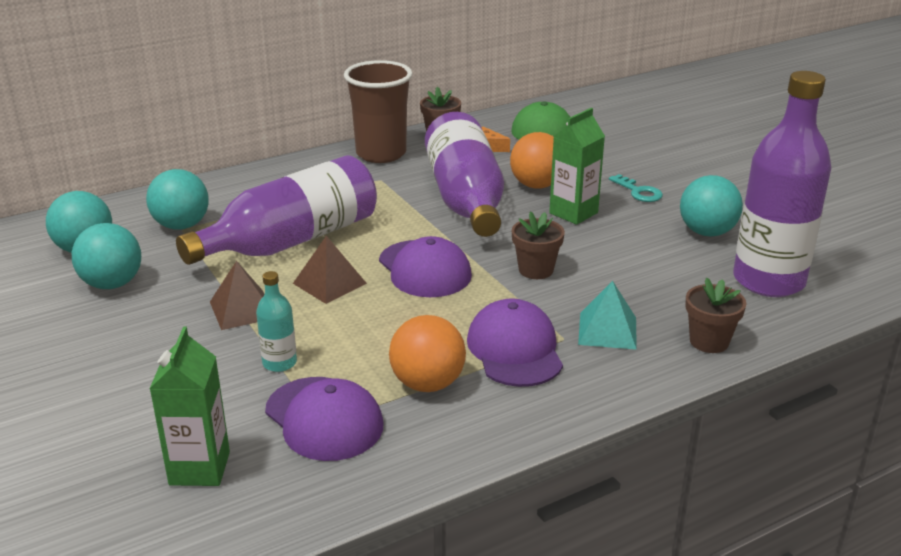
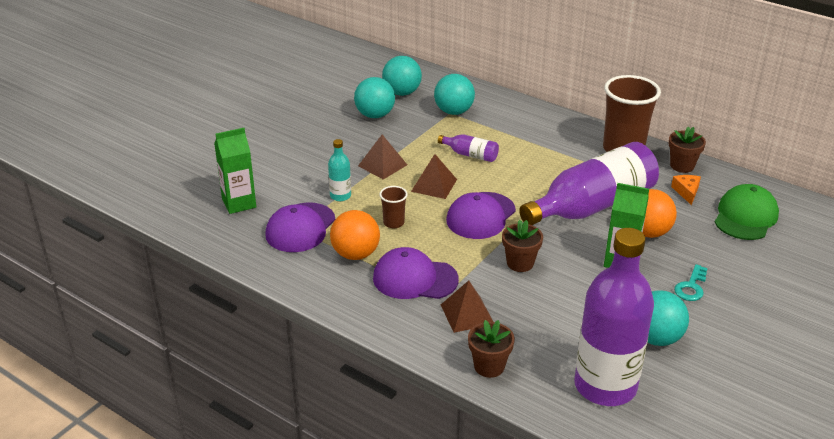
camera: 65 degrees right, 5 degrees up
purple bottle [176,155,377,265] -> purple bottle [438,134,499,162], size x0.43
purple cap [467,298,563,387] -> purple cap turned 135 degrees counterclockwise [373,247,459,299]
turquoise pyramid [578,281,637,350] -> brown pyramid [441,281,493,333]
none -> brown cup [379,186,408,228]

